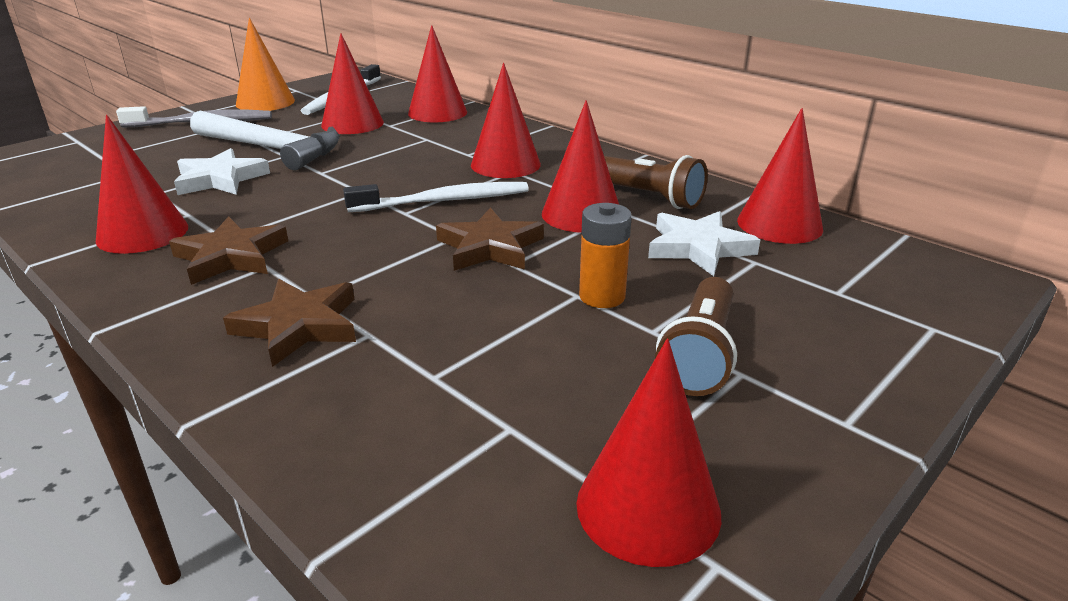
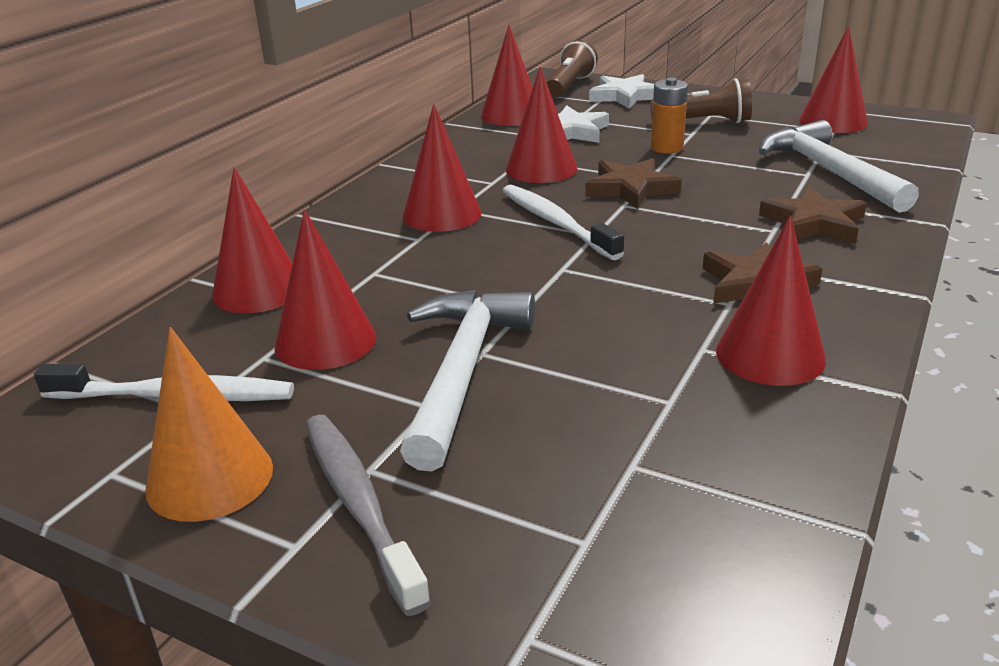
camera: 105 degrees left, 0 degrees up
white star [174,148,270,195] -> white star moved to [589,74,654,109]
brown flashlight [604,155,708,209] -> brown flashlight moved to [546,40,598,98]
none -> white hammer [759,120,919,213]

